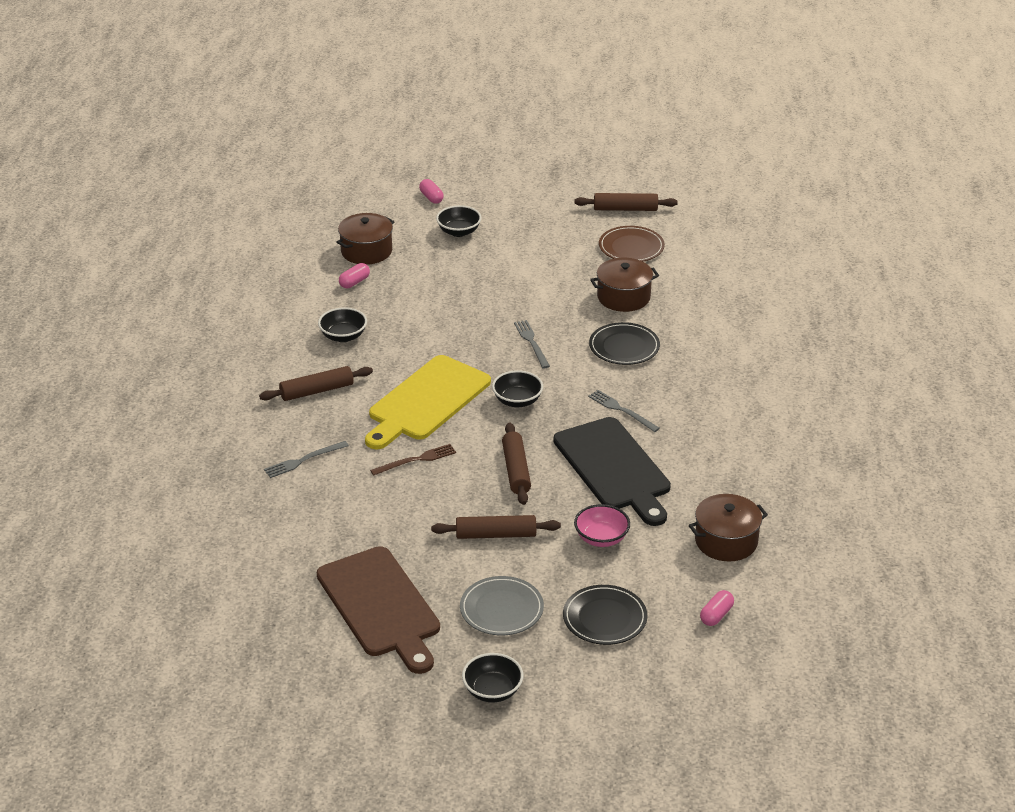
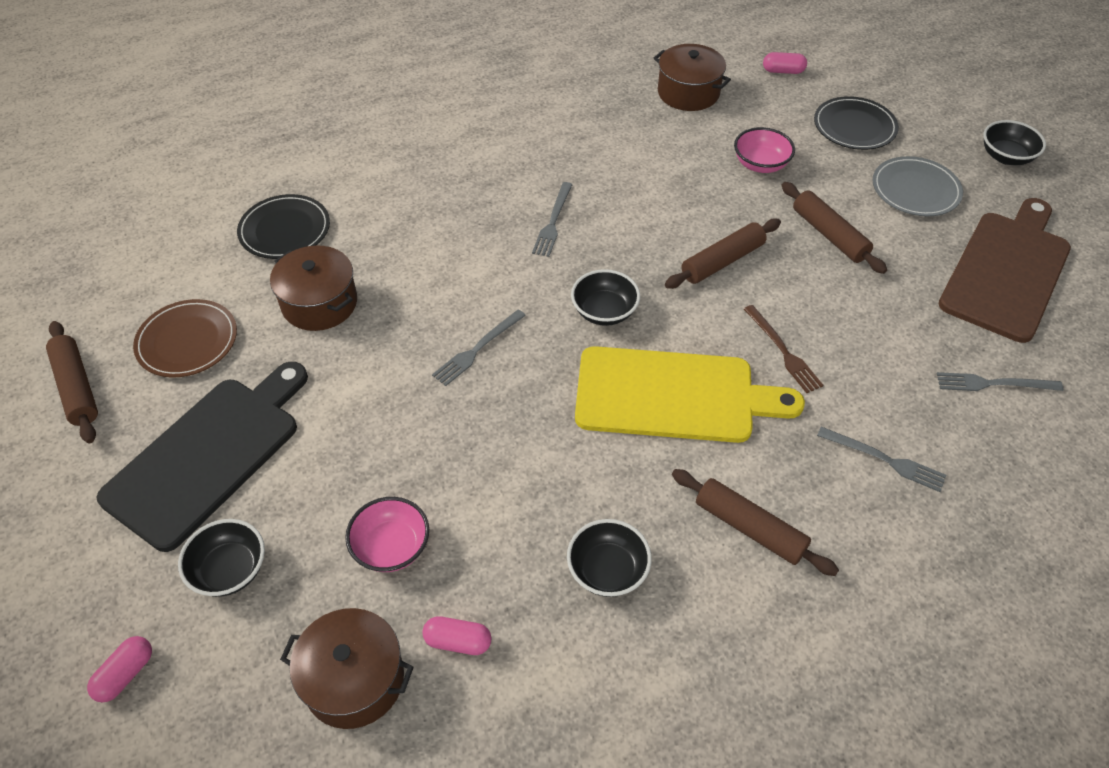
camera: 120 degrees left, 15 degrees up
brown fork [370,444,456,476] -> brown fork turned 150 degrees counterclockwise [744,305,824,393]
black cutting board [553,417,671,526] -> black cutting board moved to [97,362,308,552]
black plate [589,322,660,365] -> black plate moved to [237,194,330,259]
none -> pink bowl [345,497,429,572]
none -> grey fork [936,372,1063,391]

